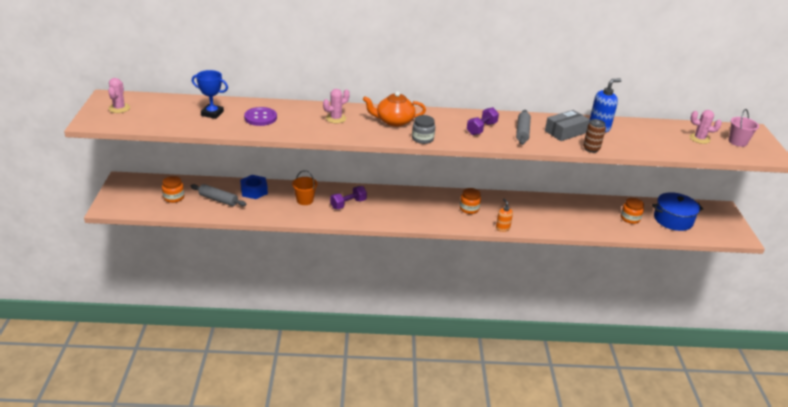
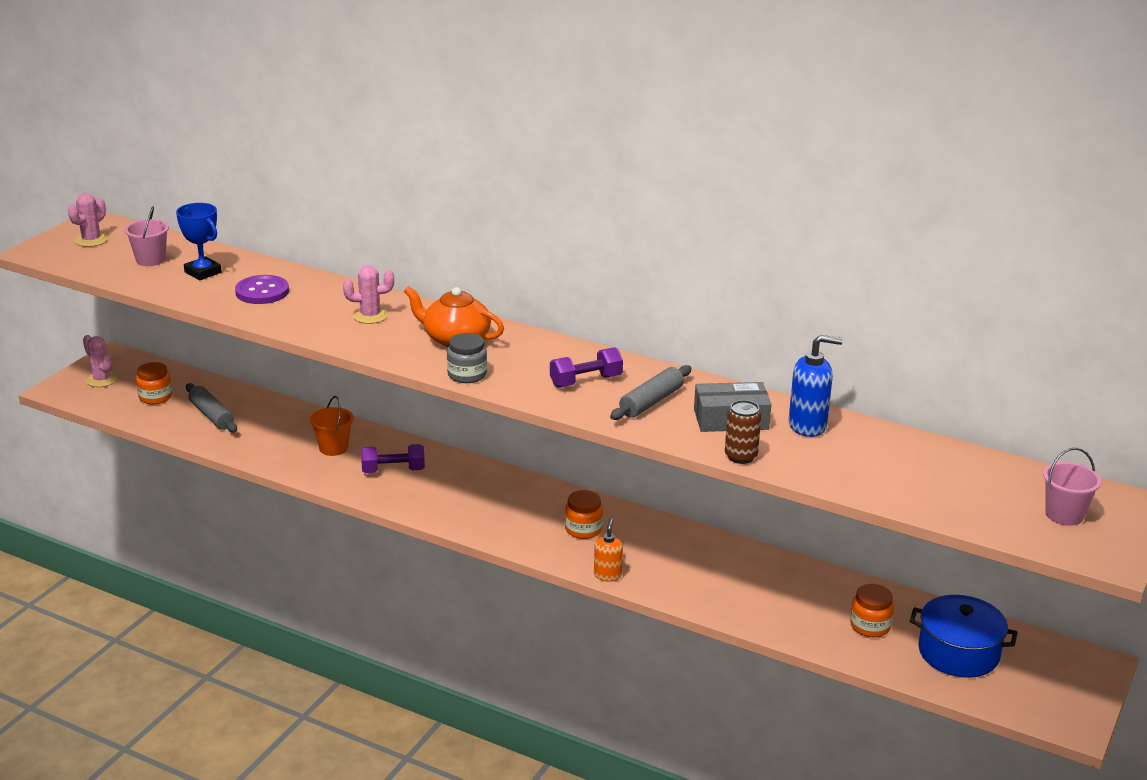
camera: 30 degrees right, 5 degrees down
blue nut [240,175,268,199] -> none
pink cactus [689,110,722,144] -> pink cactus moved to [83,335,118,387]
none -> pink bucket [125,206,169,266]

